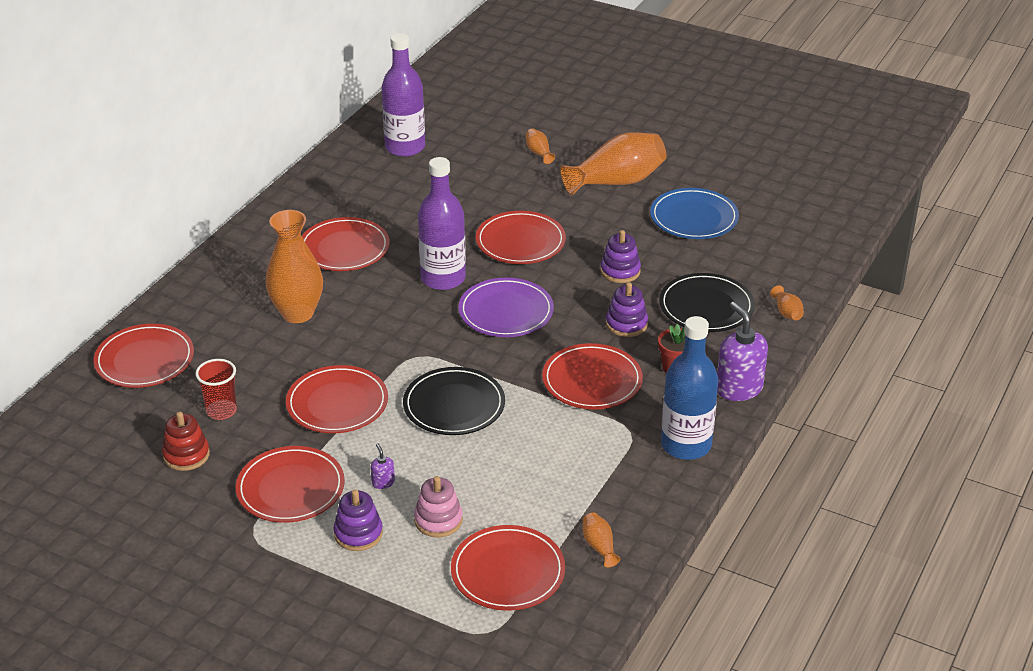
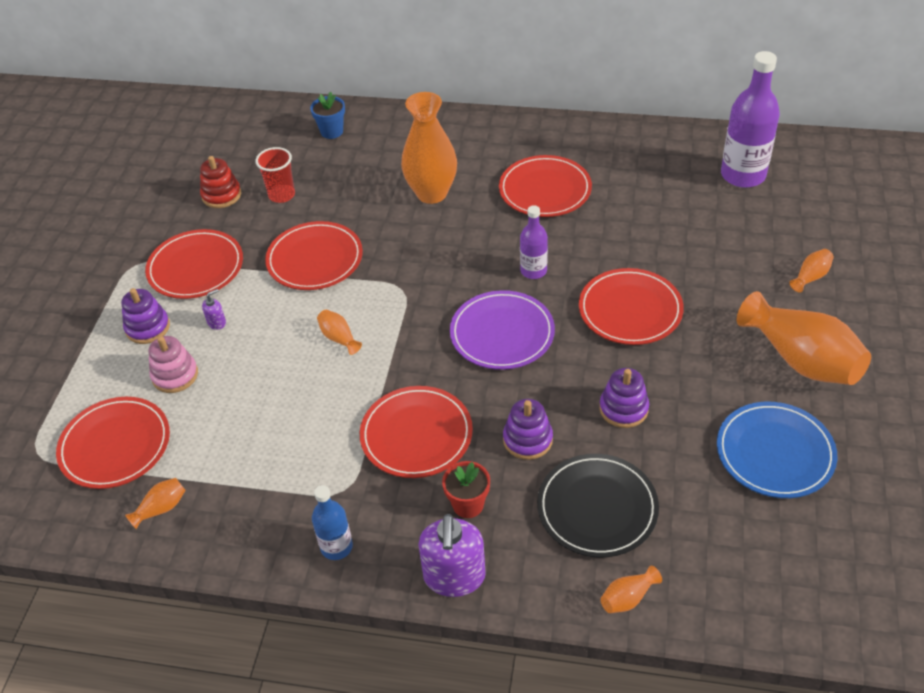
camera: 75 degrees right, 10 degrees up
red plate [93,324,194,388] -> blue flower pot [310,92,345,139]
black plate [403,367,505,435] -> orange vase [317,310,362,355]
purple bottle [418,157,466,290] -> purple bottle [520,205,548,279], size x0.56
blue bottle [661,316,718,460] -> blue bottle [312,485,353,560], size x0.56
purple soap dispenser [717,302,768,401] -> purple soap dispenser turned 135 degrees clockwise [418,514,486,597]

